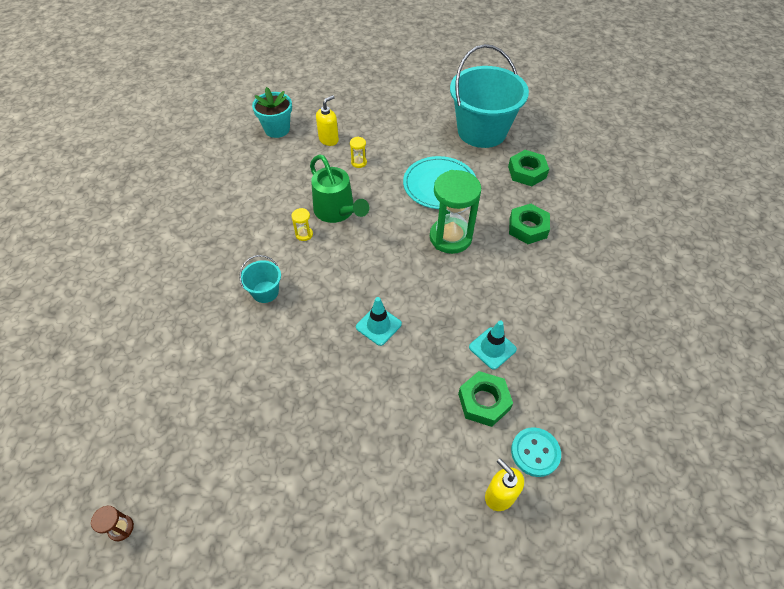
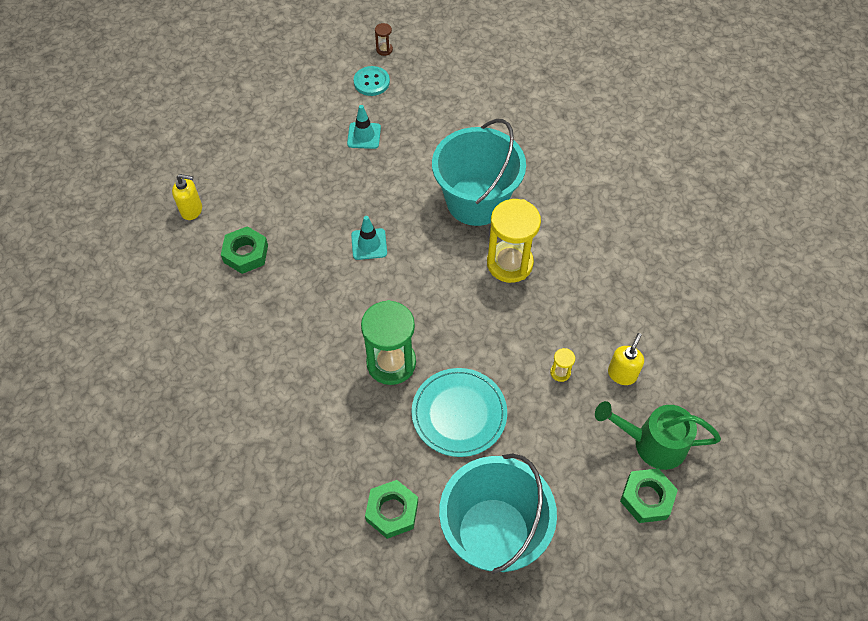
camera: 135 degrees right, 5 degrees up
turquoise bucket [239,255,281,303] -> turquoise bucket [432,119,526,226], size x2.33
turquoise flower pot [252,87,292,138] -> none
yellow hourglass [291,208,313,241] -> yellow hourglass [487,199,541,283], size x2.42
green watering can [310,154,369,223] -> green watering can moved to [595,401,721,470]
yellow soap dispenser [316,95,339,146] -> yellow soap dispenser turned 150 degrees counterclockwise [608,333,644,385]
turquoise traffic cone [469,320,517,370] -> turquoise traffic cone moved to [347,105,381,149]
green nut [509,204,550,244] -> green nut moved to [620,468,678,523]
turquoise button [511,427,561,477] -> turquoise button moved to [354,66,390,96]

